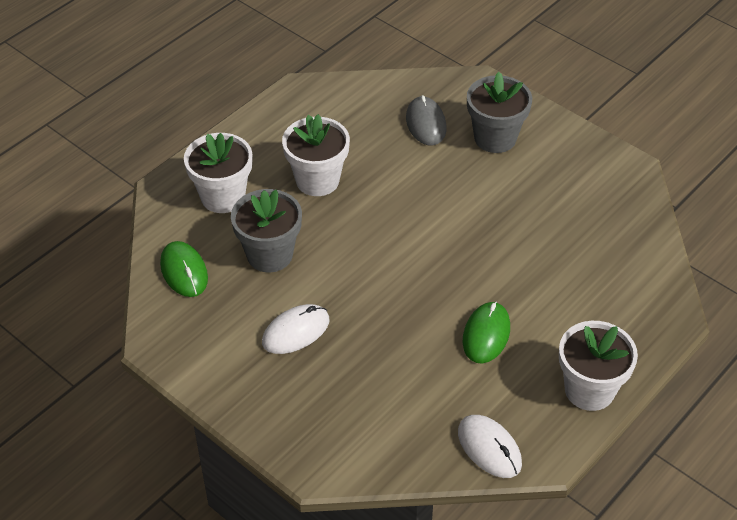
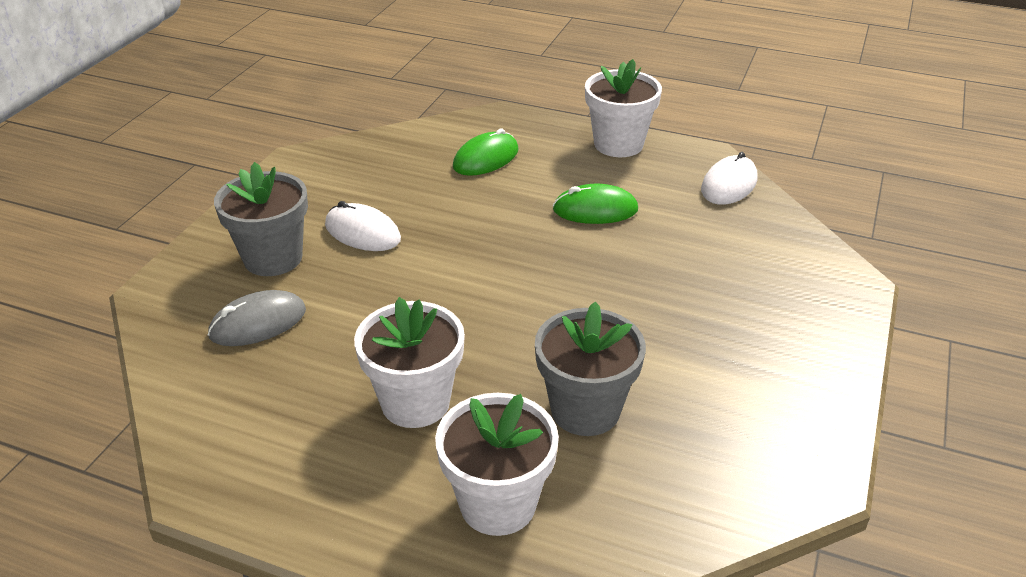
camera: 110 degrees left, 10 degrees down
green mouse [160,241,208,297] -> green mouse moved to [453,128,519,176]
white mouse [262,304,329,354] -> white mouse moved to [325,201,401,251]

